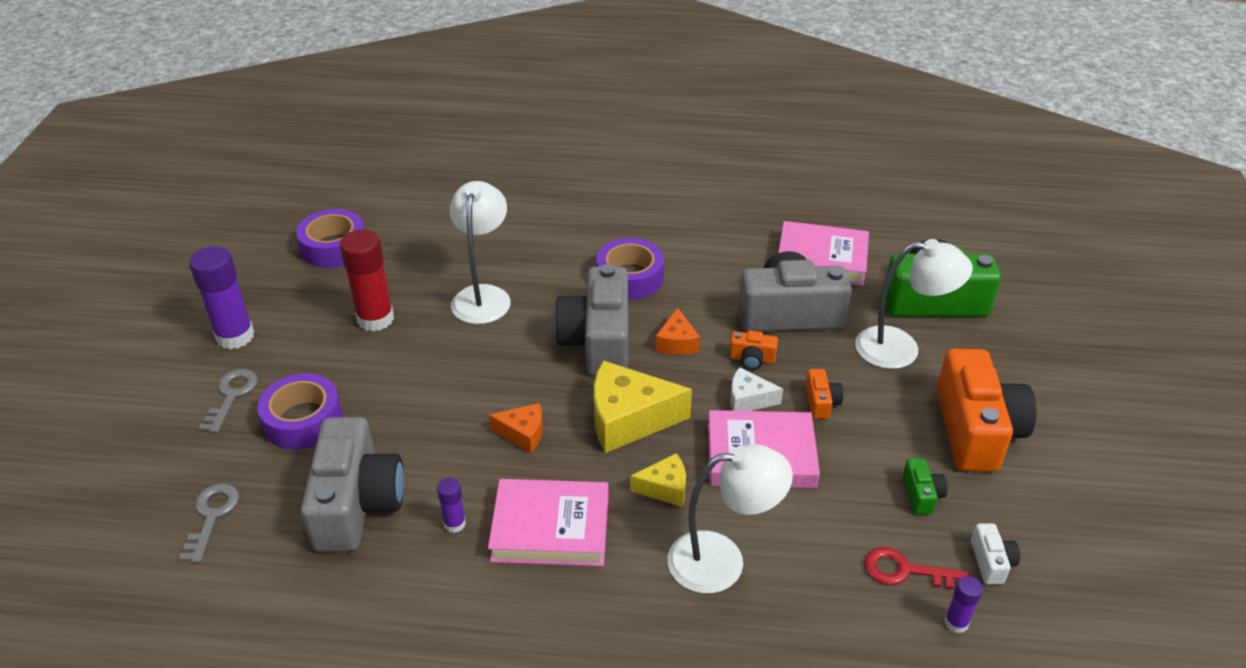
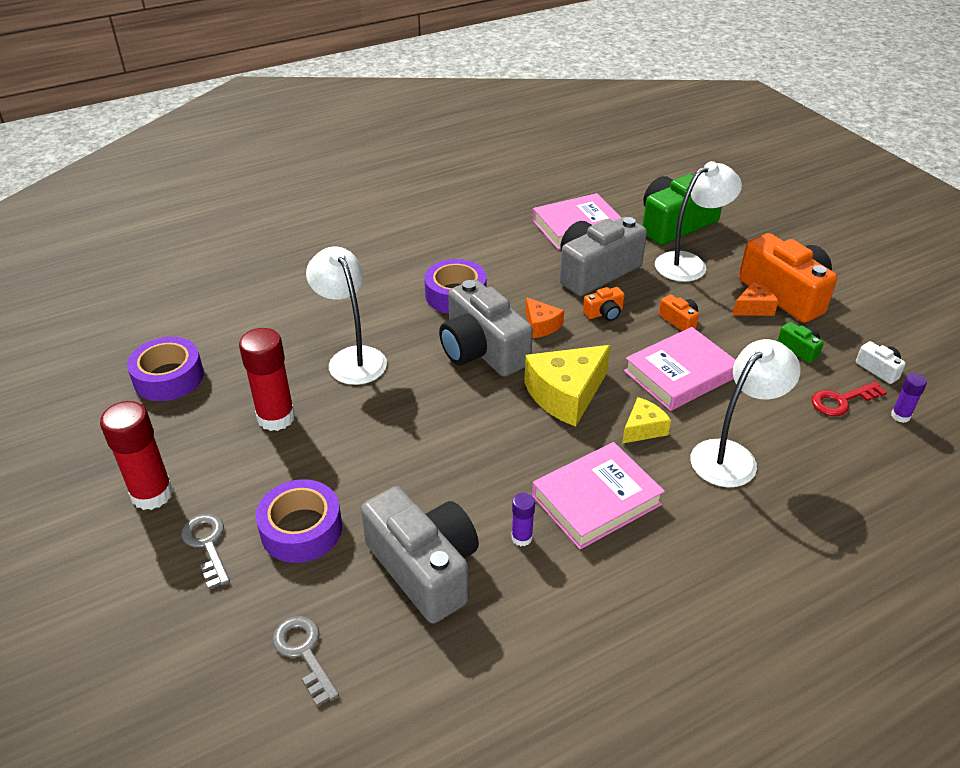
camera: 35 degrees left, 0 degrees up
purple glue stick [189,246,254,349] -> red glue stick [100,401,173,510]
orange cheese [489,403,543,453] -> orange cheese moved to [732,281,778,316]
white cheese [730,367,783,411] -> none

